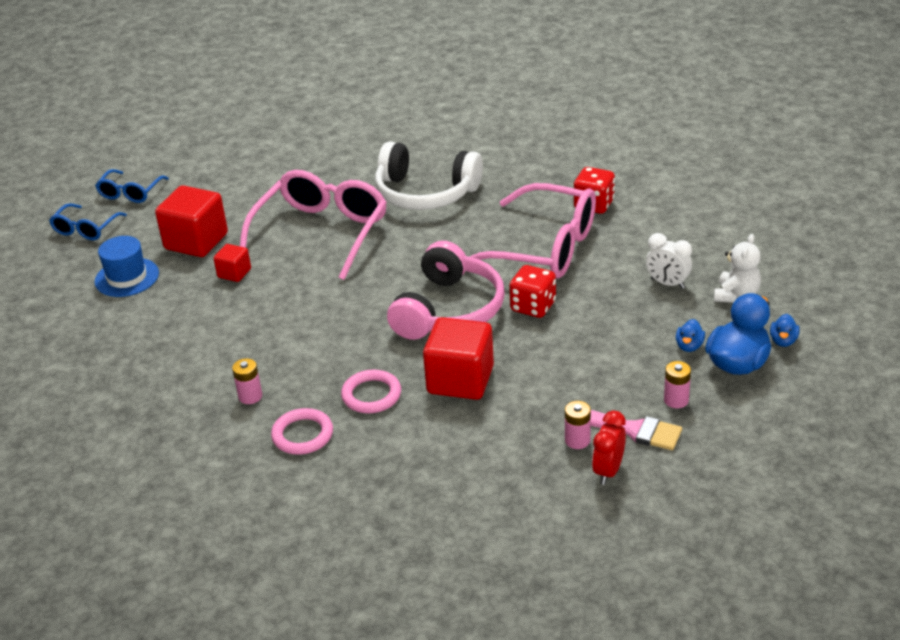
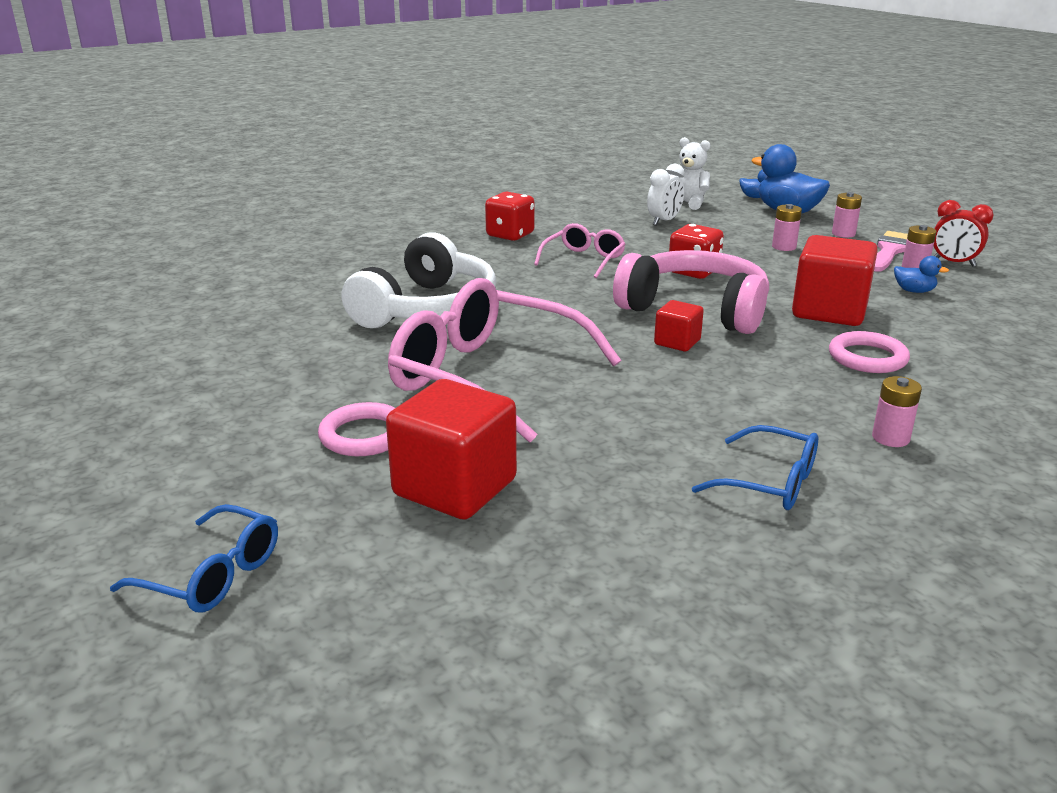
camera: 85 degrees left, 10 degrees down
blue glasses [49,203,127,240] -> blue glasses moved to [692,425,818,510]
blue hat [94,236,159,297] -> none
red cube [213,244,251,282] -> red cube moved to [654,300,704,351]
pink ring [271,408,333,455] -> pink ring moved to [318,402,395,456]
pink glasses [470,183,596,279] -> pink glasses [534,223,625,278], size x0.50
blue duck [676,319,705,352] -> blue duck moved to [894,256,949,293]
none -> pink battery [772,204,802,251]

